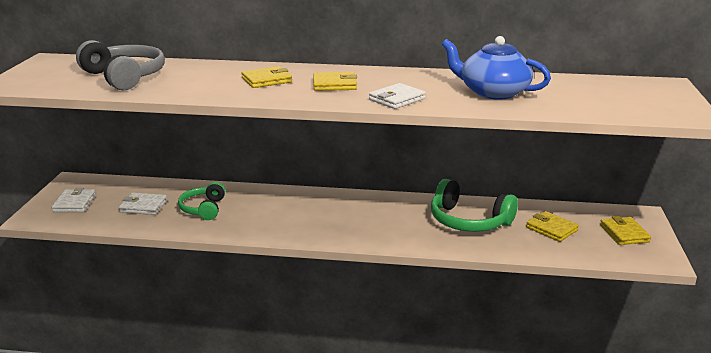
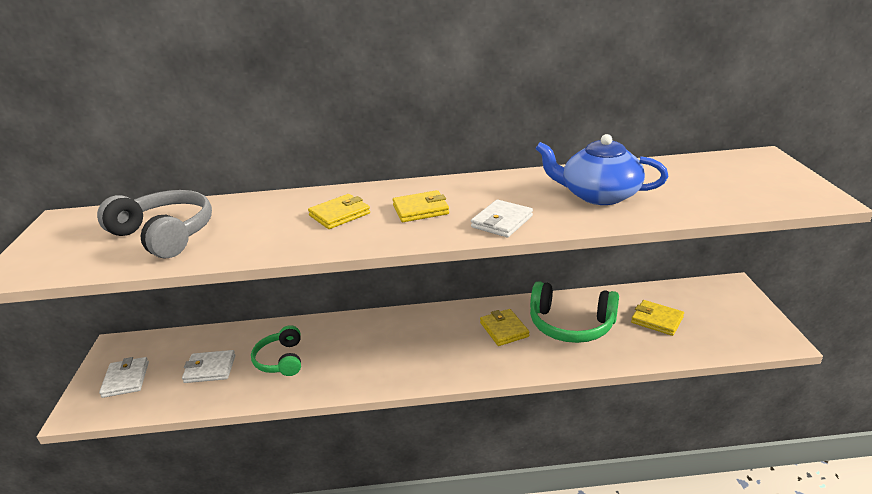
camera: 10 degrees left, 5 degrees up
yellow wallet [600,216,651,245] -> yellow wallet moved to [480,309,529,346]

